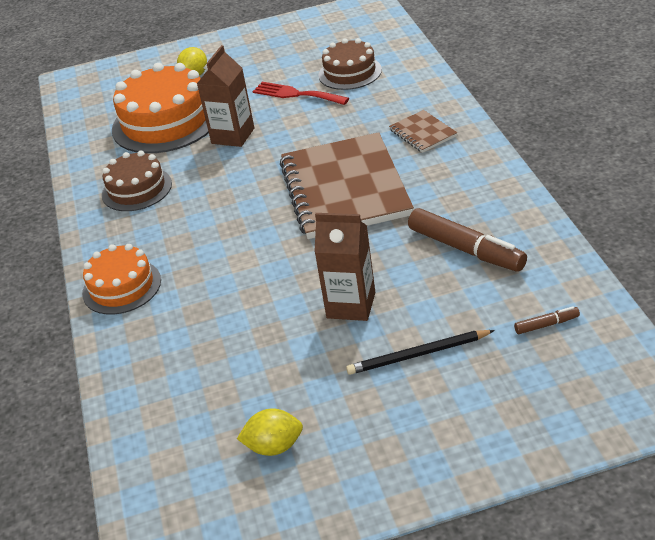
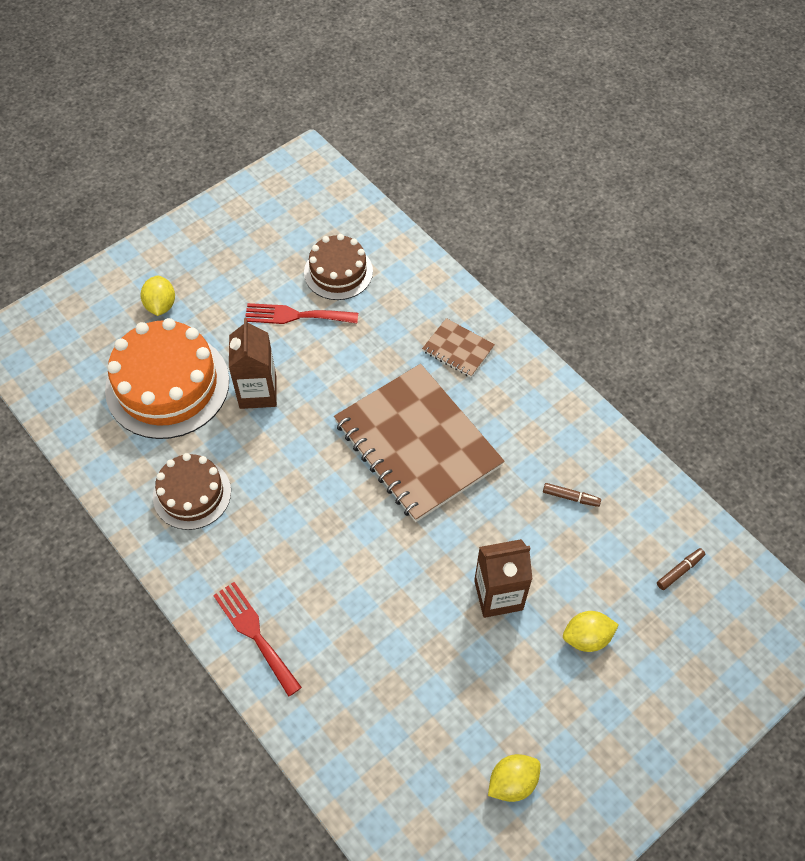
camera: 30 degrees left, 20 degrees up
orange cake [82,244,161,315] -> red fork [213,582,302,697]
black pencil [346,330,495,375] -> yellow lemon [563,611,619,652]
brown marker [408,208,527,272] -> brown marker [543,483,601,507], size x0.46

